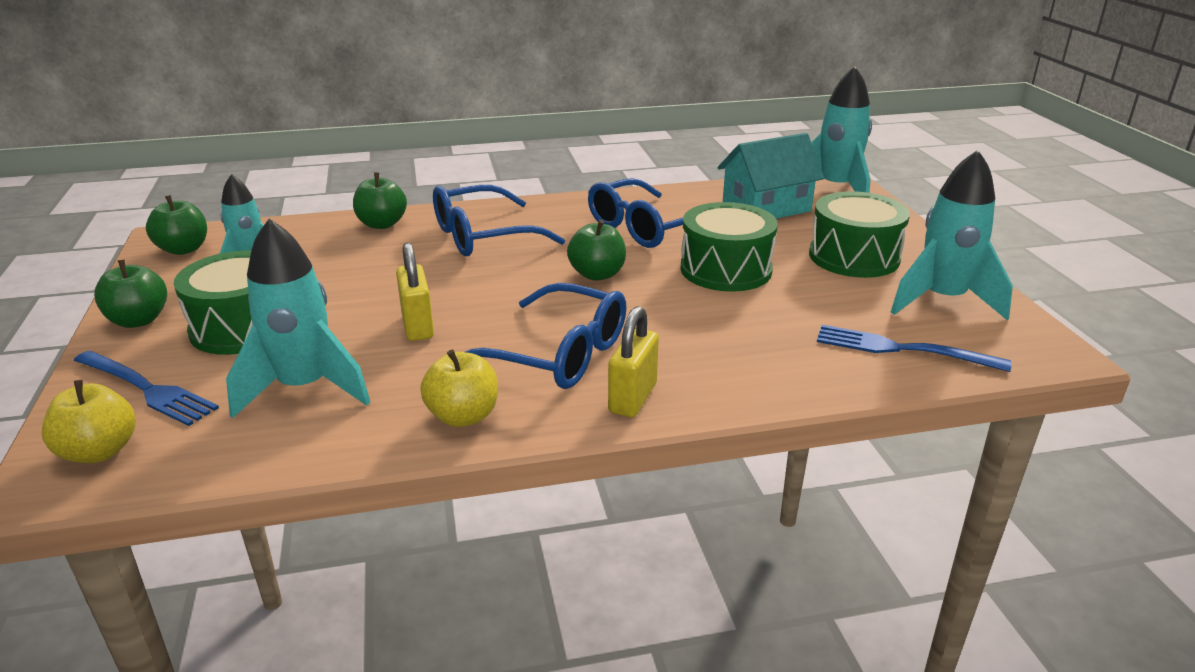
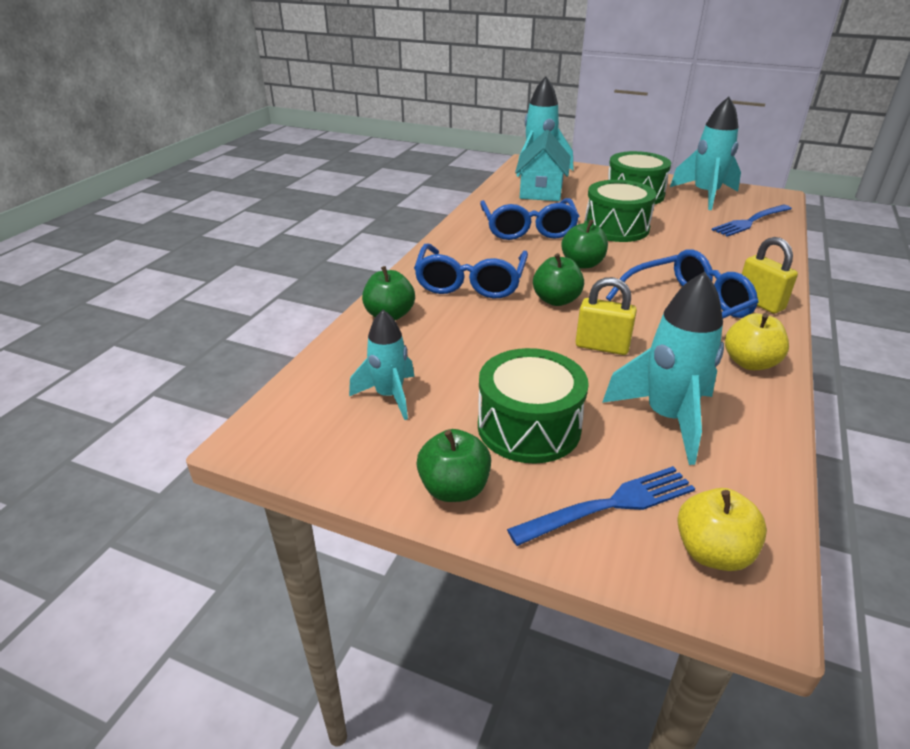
camera: 55 degrees left, 5 degrees up
green apple [146,195,207,255] -> green apple moved to [533,253,584,306]

